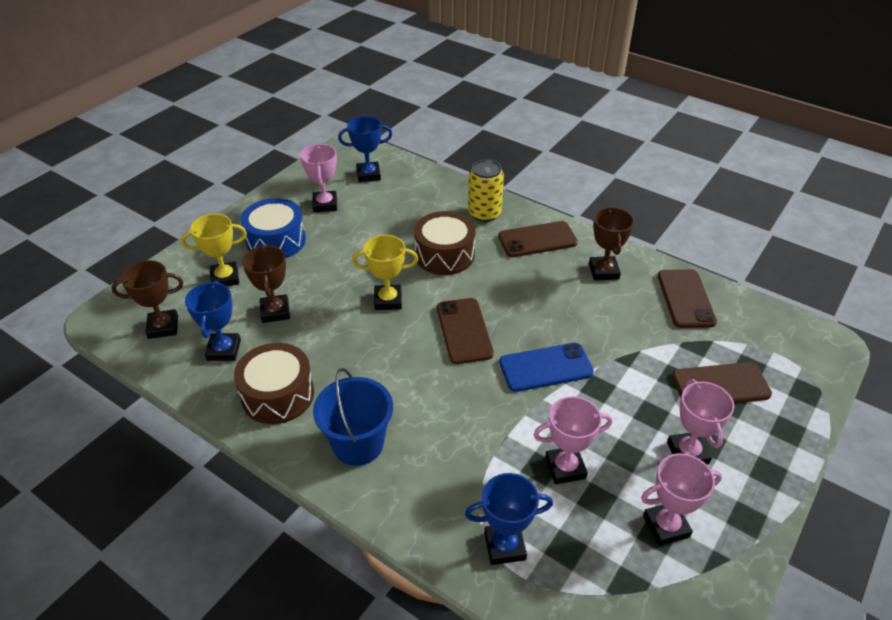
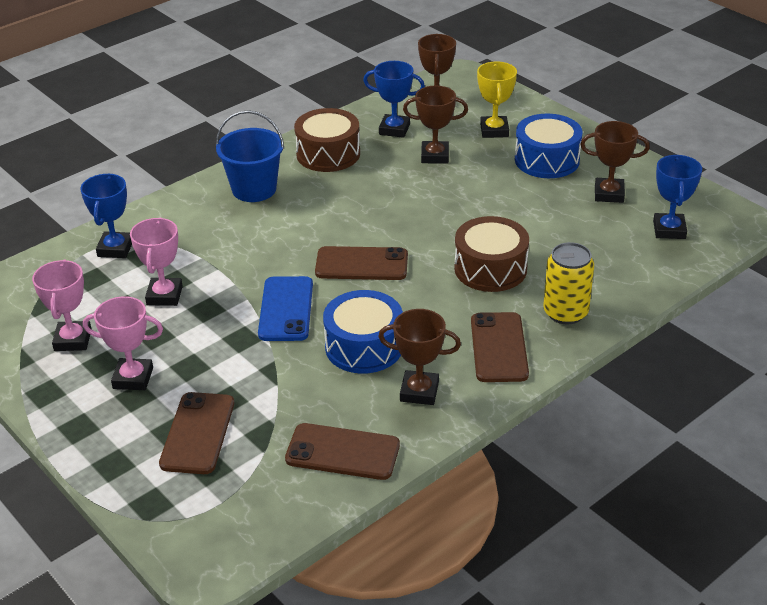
camera: 105 degrees right, 5 degrees down
pink trophy [300,144,337,212] -> brown trophy [580,121,650,203]
yellow trophy [352,235,418,310] -> none
none -> blue drum [323,290,403,374]

